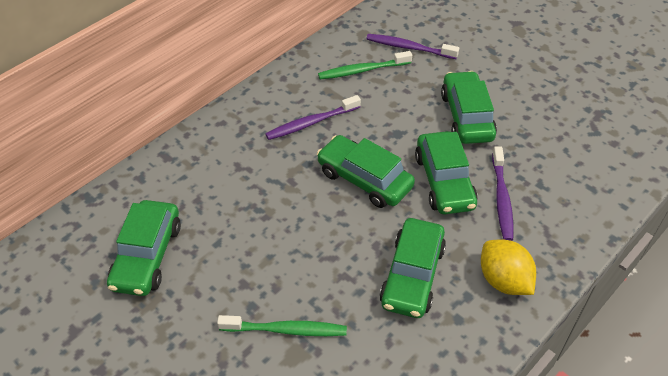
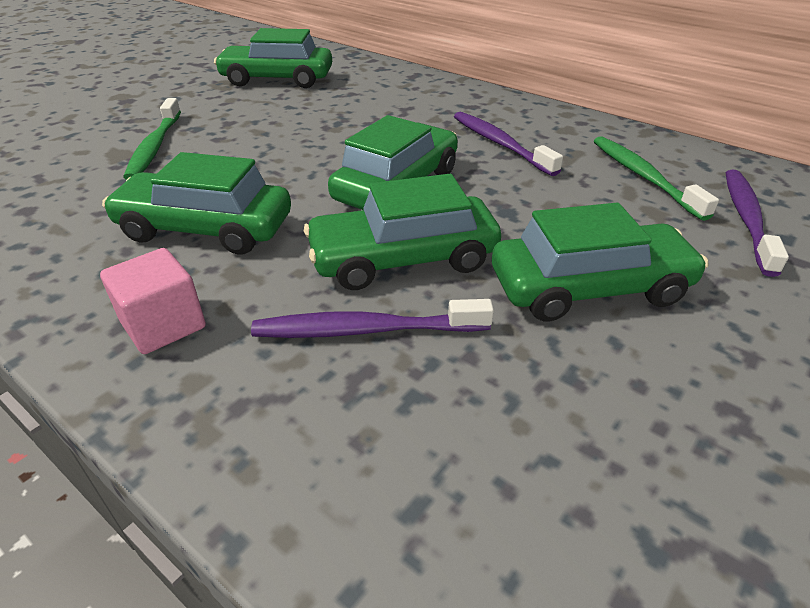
camera: 85 degrees right, 10 degrees down
yellow lemon [481,239,536,295] -> pink cube [100,248,206,354]

